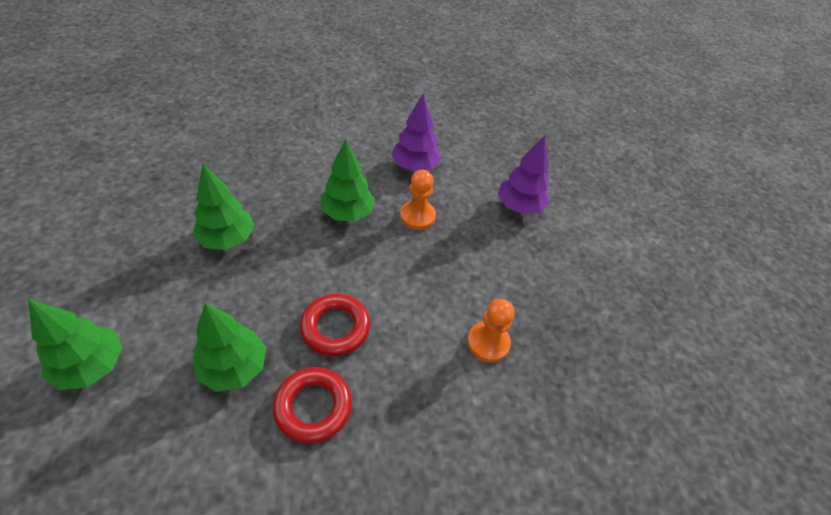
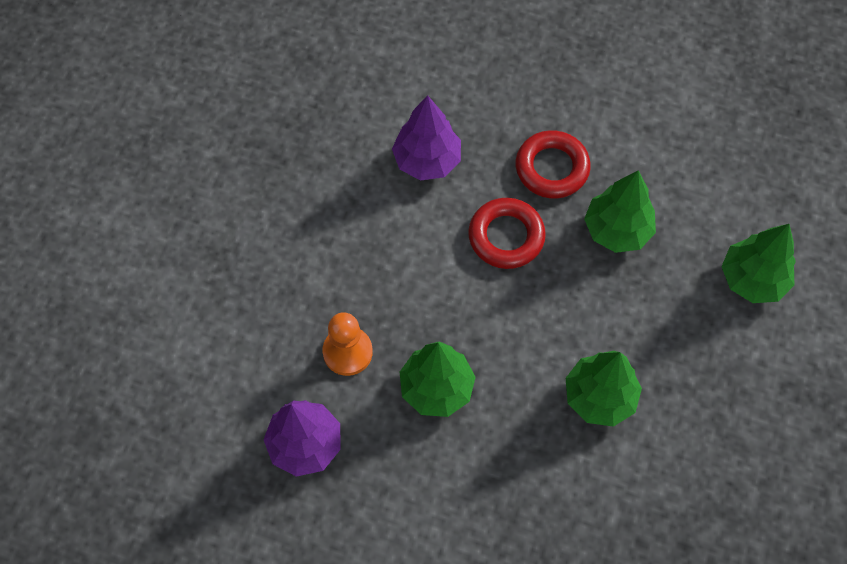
camera: 150 degrees left, 15 degrees up
orange pawn [467,299,515,362] -> none
purple tree [498,135,550,215] -> purple tree moved to [392,95,461,181]

